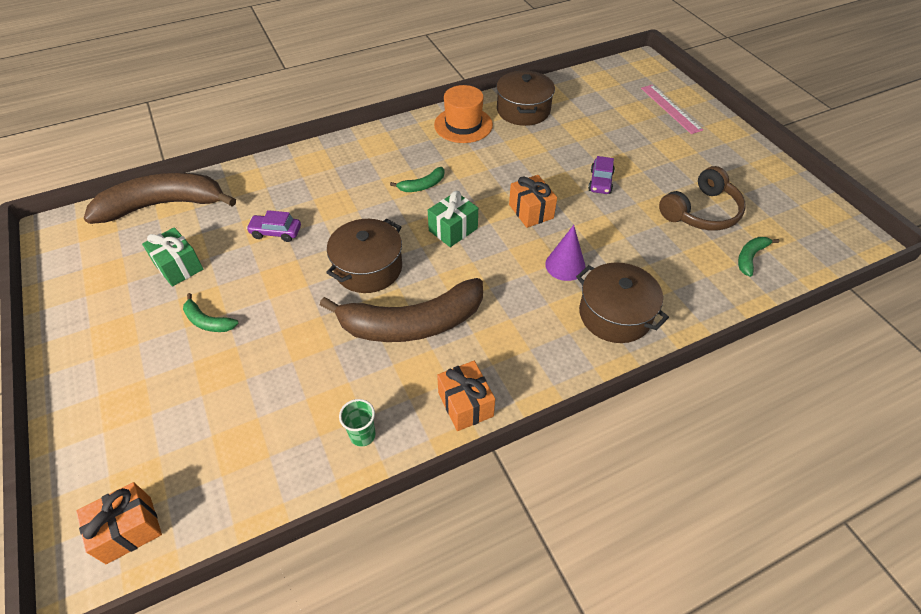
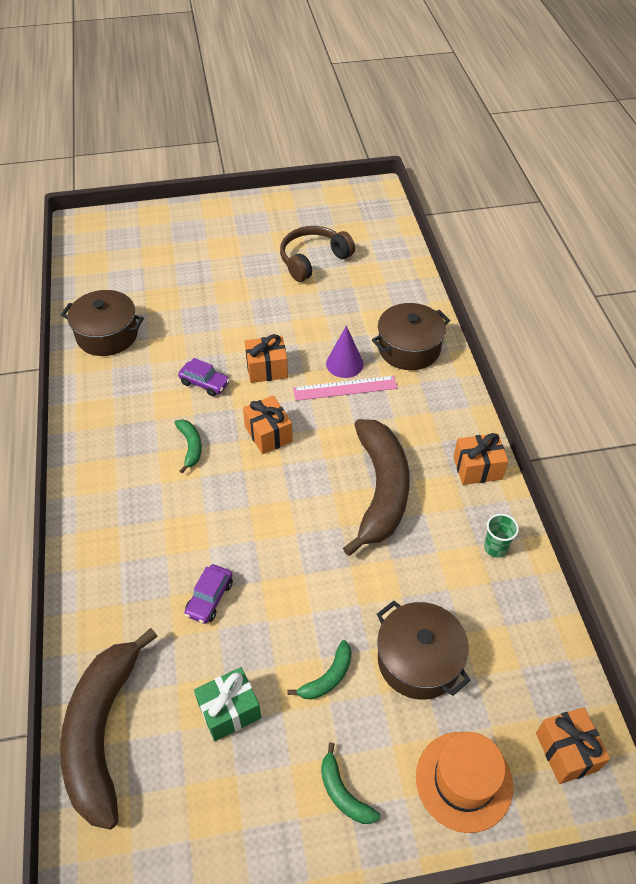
camera: 75 degrees left, 0 degrees up
brown pot [326,219,402,293] -> brown pot moved to [377,601,471,700]
green gift [428,191,478,247] -> orange gift [243,395,293,454]
orange hat [434,85,493,143] -> orange hat moved to [416,732,513,833]
purple car [588,156,615,194] -> purple car moved to [178,358,230,396]
pink ruler [641,85,703,134] -> pink ruler moved to [293,376,398,401]
brown headphones [659,166,746,230] -> brown headphones turned 105 degrees counterclockwise [280,226,355,282]
green banana [738,237,779,277] -> green banana moved to [321,742,380,824]

